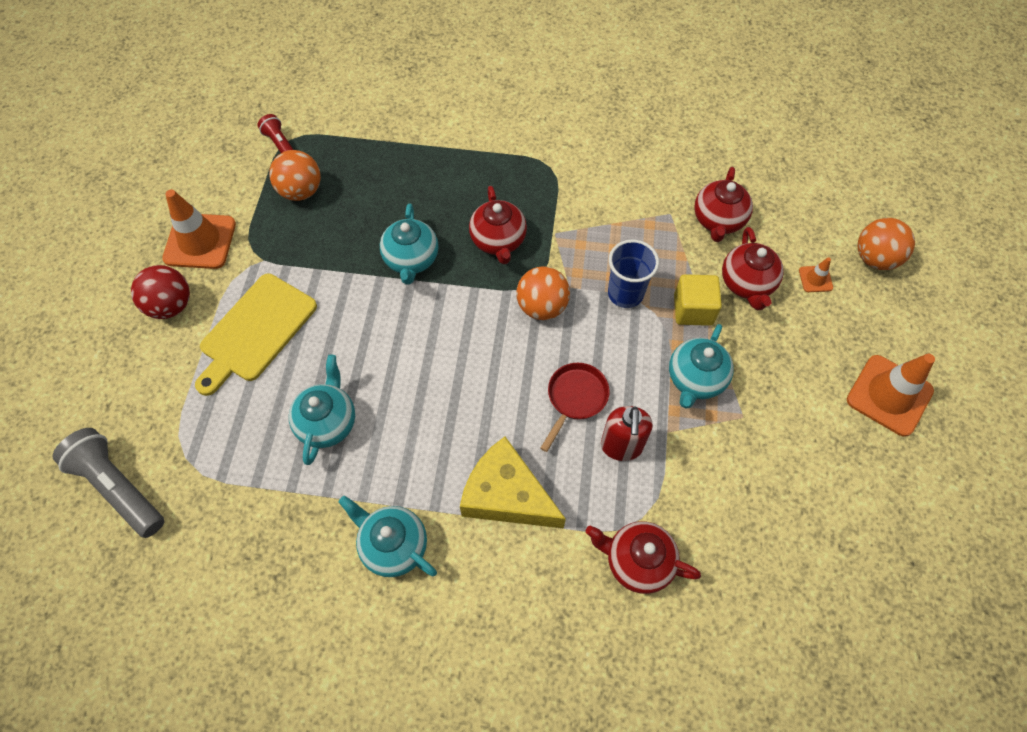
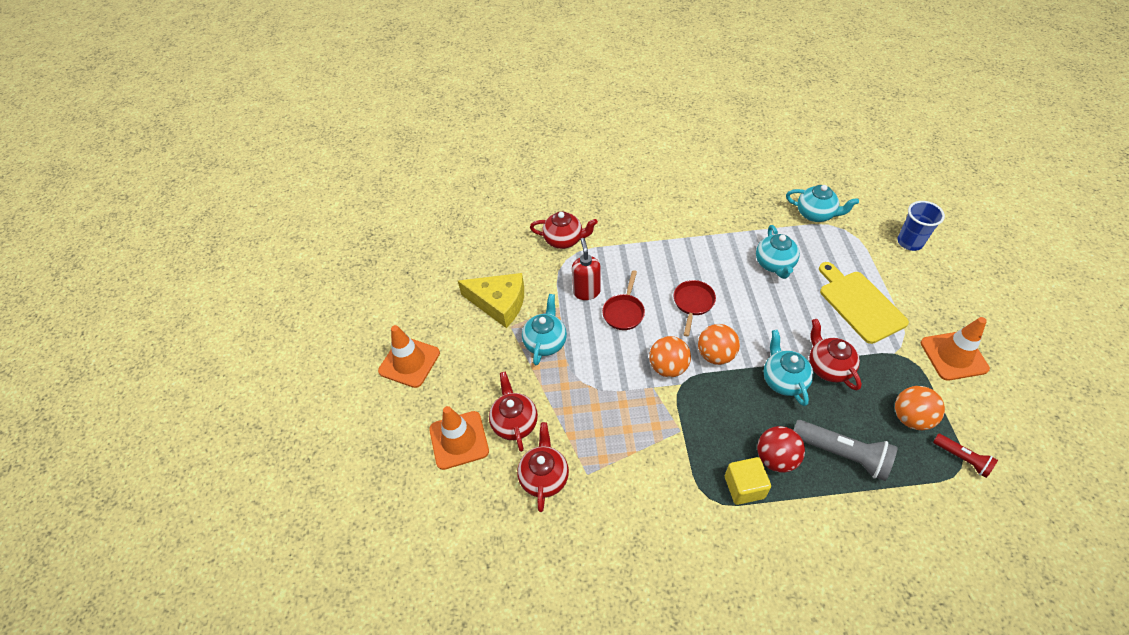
camera: 170 degrees right, 10 degrees down
grey flashlight [53,428,164,538] -> grey flashlight moved to [794,420,898,481]
red ball [131,265,190,319] -> red ball moved to [757,426,805,473]
yellow cutting board [195,274,317,396] -> yellow cutting board turned 45 degrees counterclockwise [819,262,909,344]
turquoise teapot [338,496,437,577] -> turquoise teapot moved to [786,185,859,222]
yellow cheese [460,437,566,529] -> yellow cheese moved to [458,273,524,328]
red teapot [469,186,527,264] -> red teapot moved to [809,319,862,391]
blue cup [608,239,659,308] -> blue cup moved to [897,201,945,251]
yellow cube [674,274,722,326] -> yellow cube moved to [725,457,771,505]
orange traffic cone [799,257,833,292] -> orange traffic cone [429,406,489,470], size x2.16
orange ball [858,218,915,270] -> orange ball moved to [698,324,740,365]
none -> red pan [673,280,716,337]

